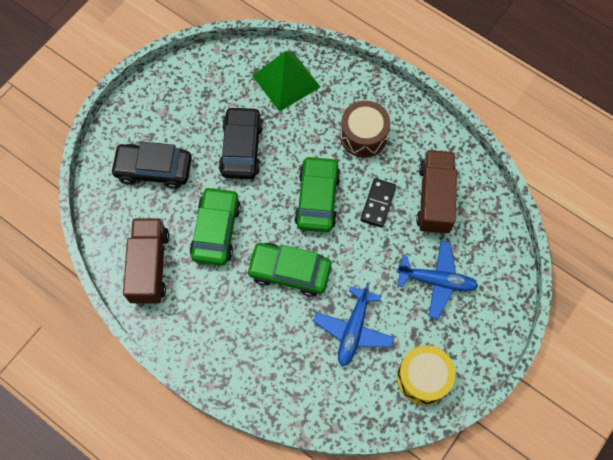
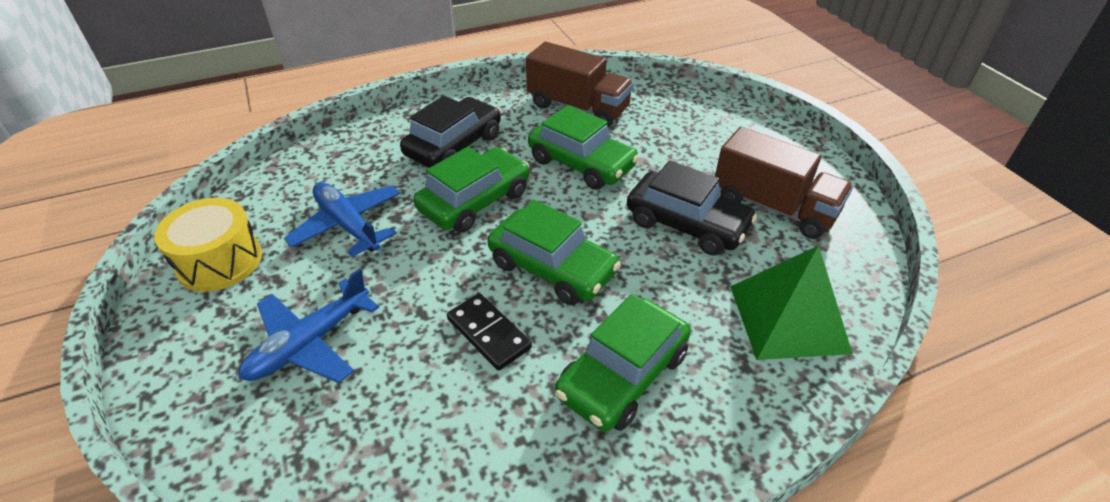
camera: 120 degrees right, 25 degrees down
black car [110,142,192,189] -> black car moved to [400,96,501,168]
brown drum [340,101,391,158] -> green car [555,294,691,431]
brown truck [416,150,457,234] -> brown truck moved to [715,127,853,239]

